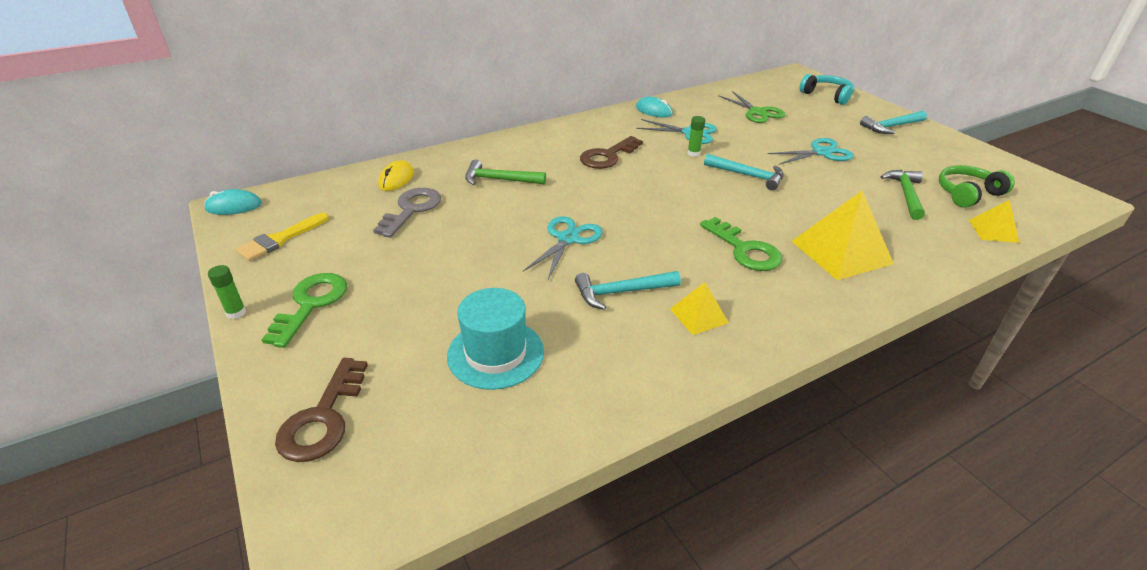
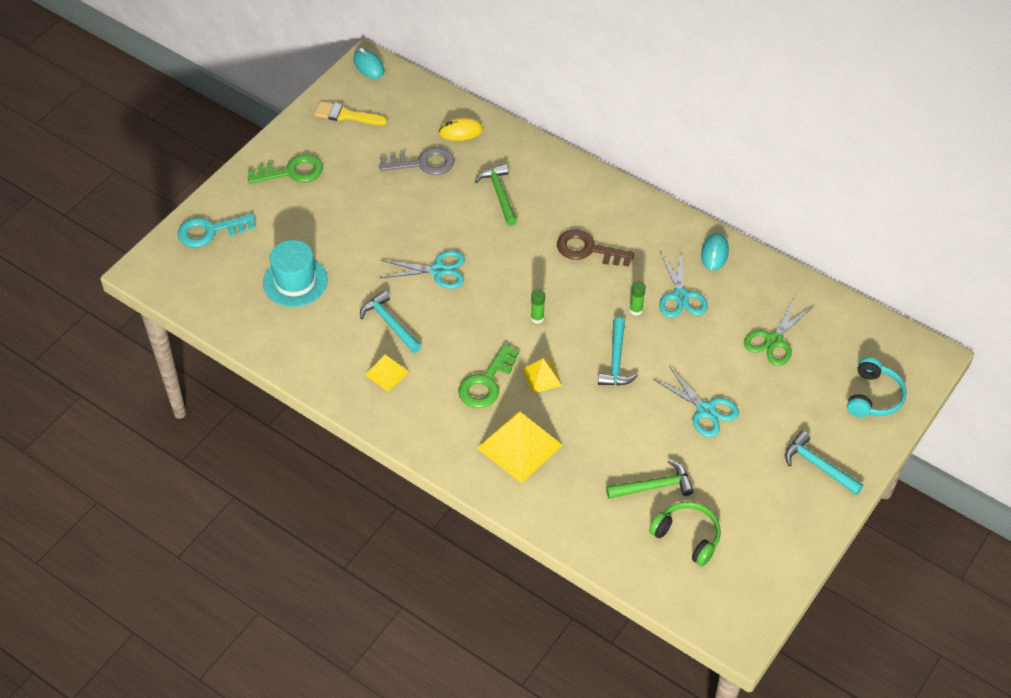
camera: 65 degrees right, 15 degrees up
green glue stick [208,265,246,319] -> green glue stick moved to [531,289,545,324]
brown key [275,358,368,462] -> turquoise key [177,214,255,247]
yellow pyramid [969,200,1019,243] -> yellow pyramid moved to [523,358,562,394]

